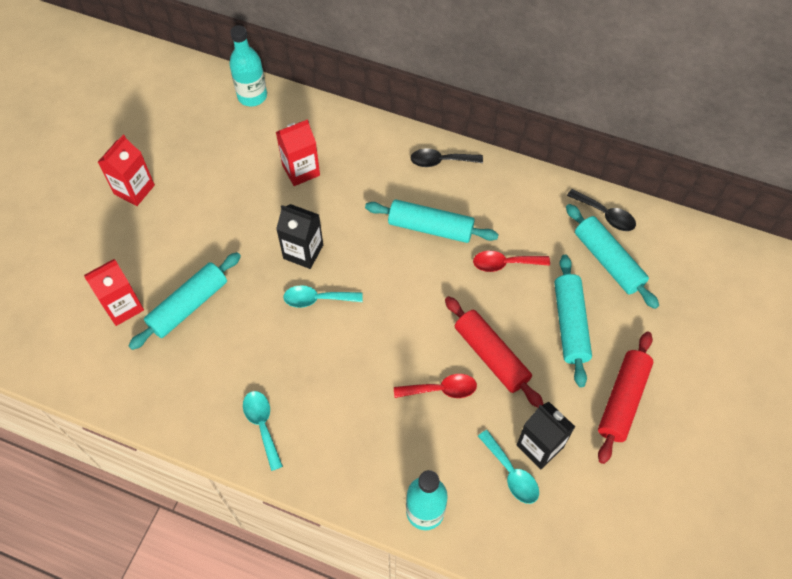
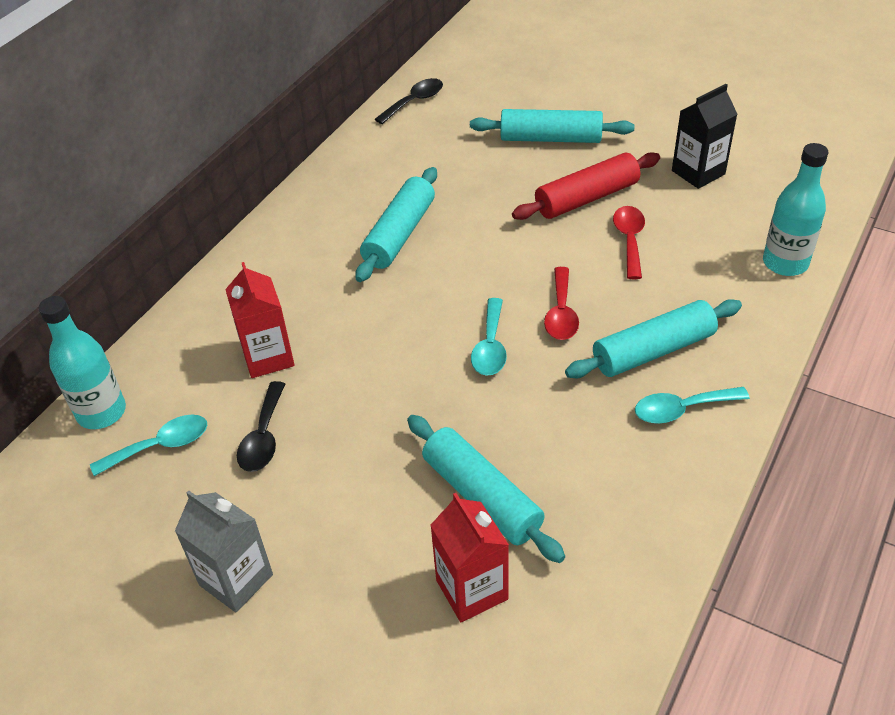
camera: 80 degrees left, 15 degrees down
red carton [98,135,155,206] -> grey carton [175,490,273,613]
black carton [276,204,323,269] -> none
black spoon [411,148,483,167] -> black spoon moved to [237,381,285,472]
red spoon [473,251,550,272] -> red spoon moved to [544,267,579,340]
turquoise spoon [478,430,539,504] -> turquoise spoon moved to [90,415,207,476]
turquoise rolling pin [566,204,659,309] -> turquoise rolling pin moved to [565,299,742,378]
red rolling pin [598,332,653,464] -> none

